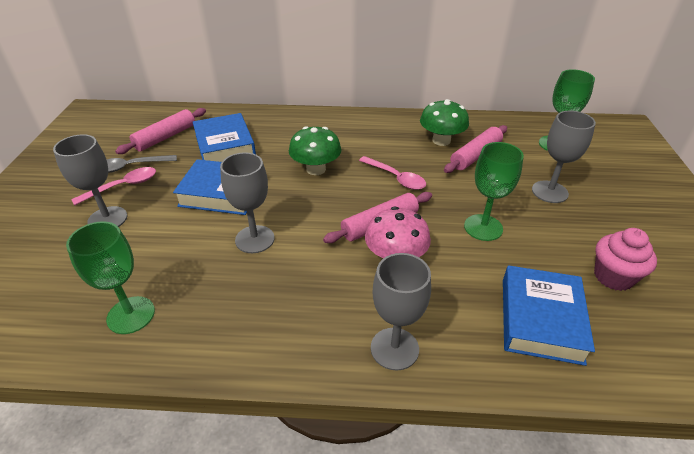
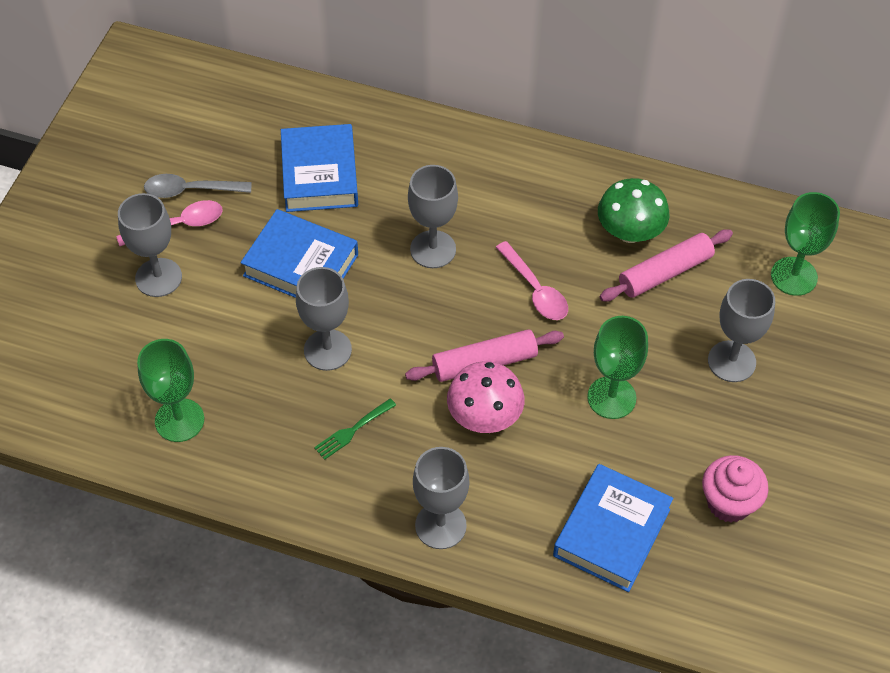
camera: 15 degrees right, 15 degrees up
pink rolling pin [115,108,206,154] -> none
green mushroom [289,126,341,175] -> grey goblet [408,165,458,268]
none -> green fork [314,398,396,460]

